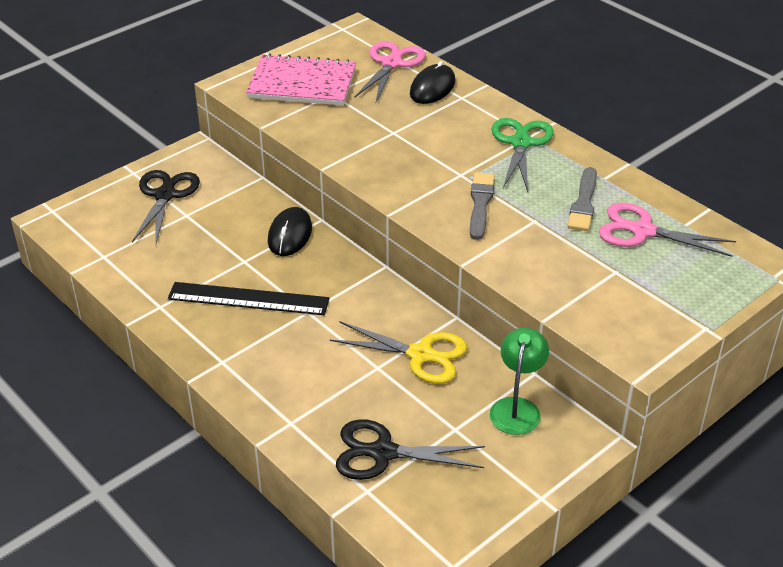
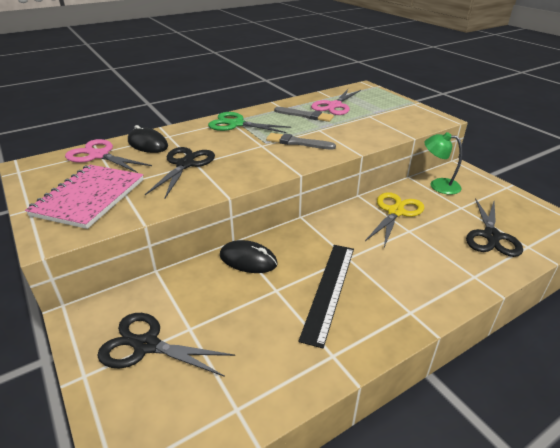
camera: 80 degrees left, 5 degrees down
none -> black scissors [145,147,215,198]

